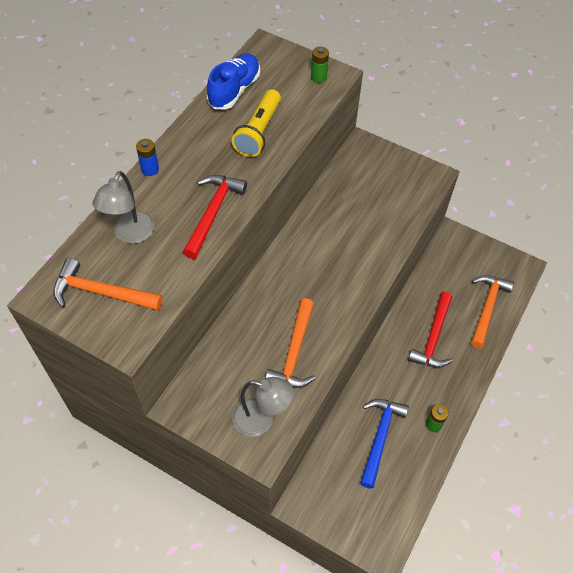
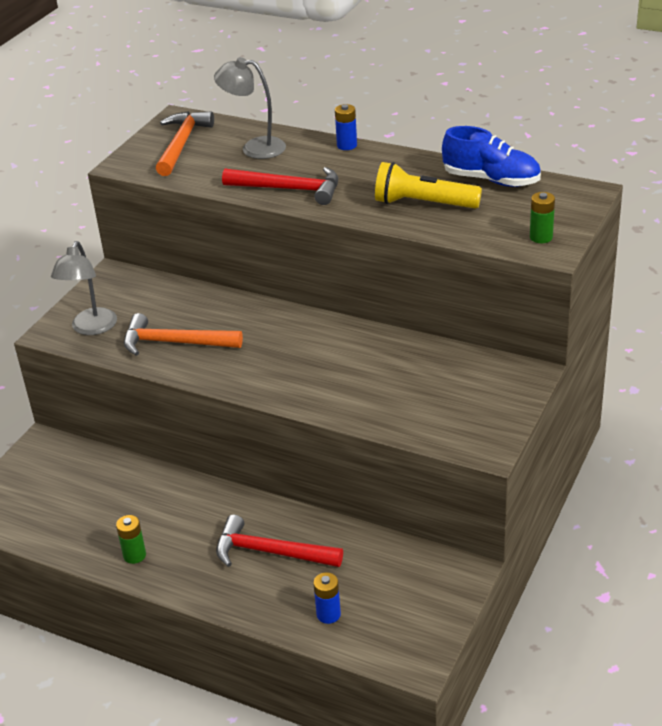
camera: 90 degrees right, 20 degrees down
blue hammer [360,399,409,489] -> none
orange hammer [471,275,514,348] -> blue battery [313,572,341,624]

